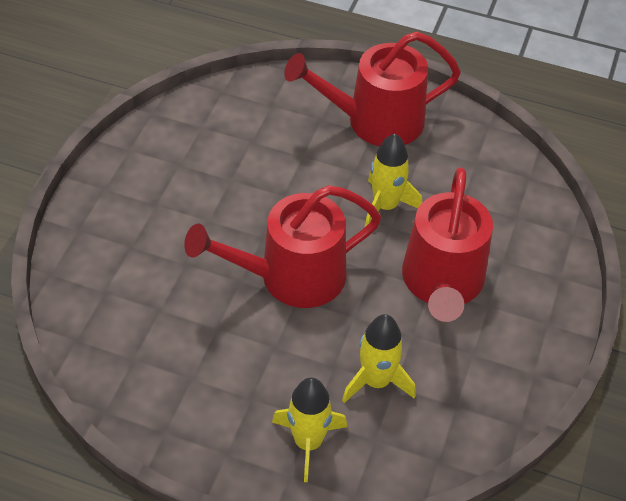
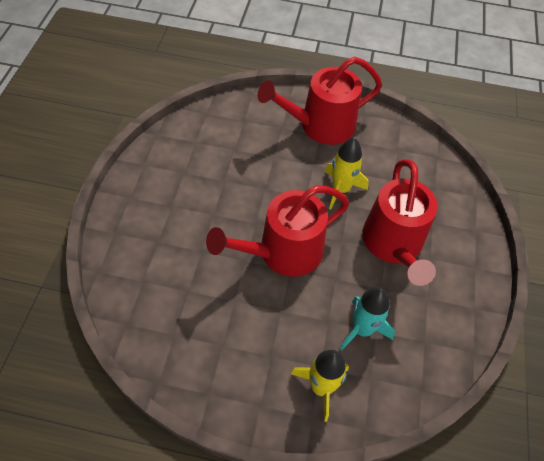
camera: 10 degrees left, 5 degrees up
yellow rocket [342,314,416,403] -> turquoise rocket [340,287,395,350]

